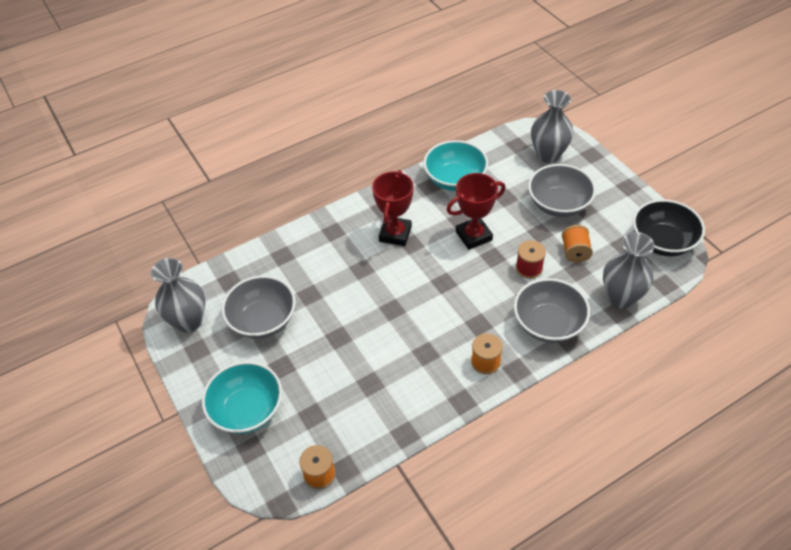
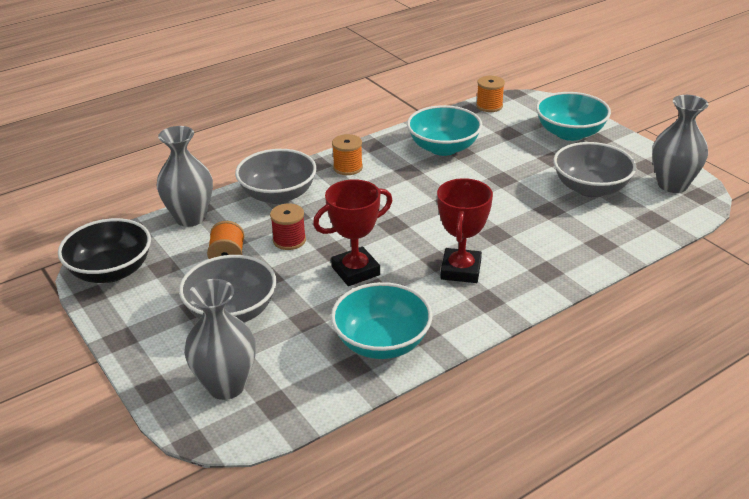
camera: 175 degrees right, 15 degrees down
none -> turquoise bowl [407,105,482,156]

